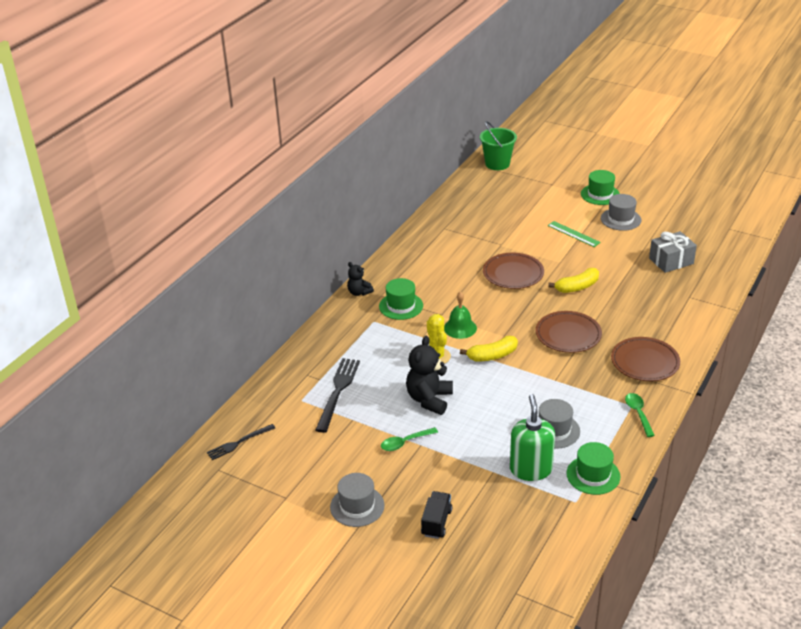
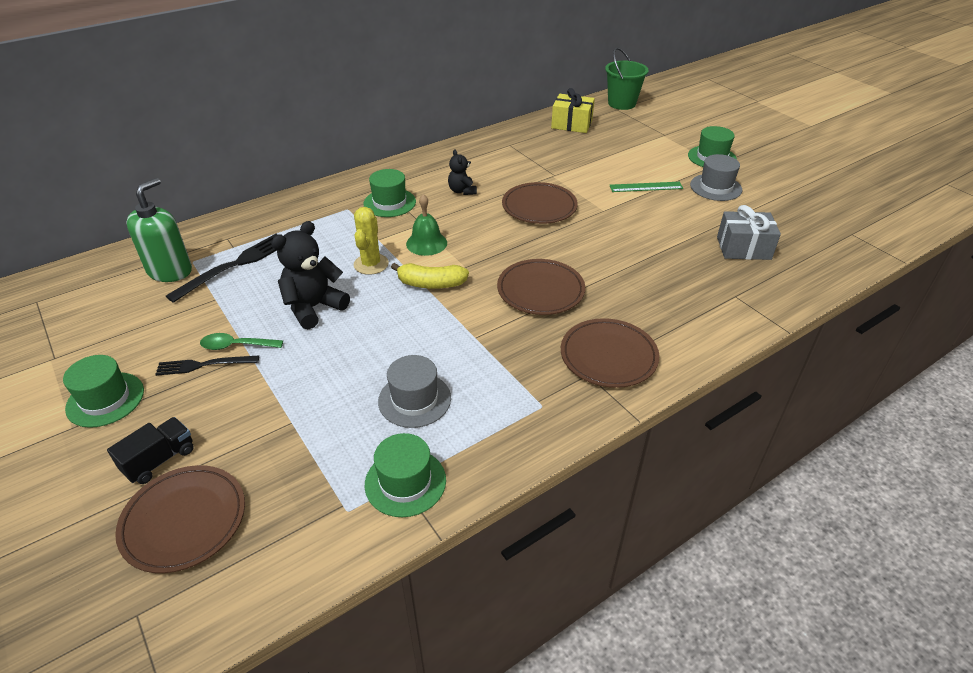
camera: 25 degrees right, 5 degrees up
black fork [207,424,275,460] -> black fork moved to [155,356,259,376]
grey hat [330,473,385,527] -> green hat [63,355,144,428]
black teddy bear [347,262,374,296] -> black teddy bear moved to [448,149,477,195]
green soap dispenser [510,394,555,481] -> green soap dispenser moved to [126,178,192,282]
green ruler [548,221,601,247] -> green ruler turned 75 degrees counterclockwise [609,182,683,192]
yellow banana [548,268,599,293] -> none
green spoon [625,393,655,437] -> none
none -> brown plate [115,465,245,573]
none -> yellow gift [551,88,595,133]

